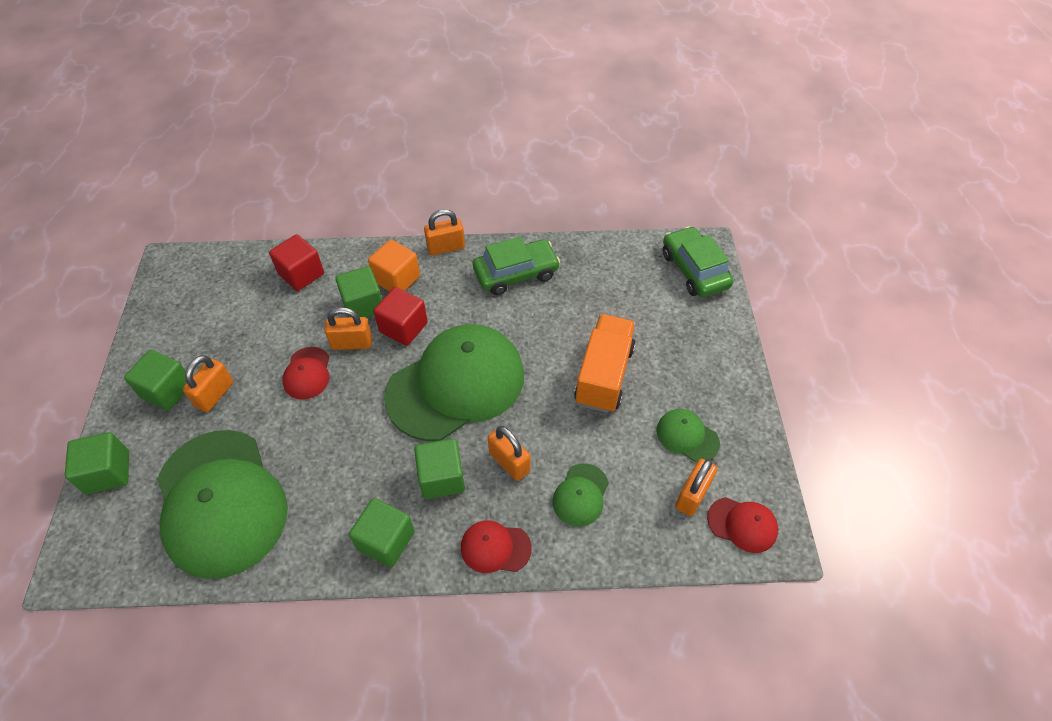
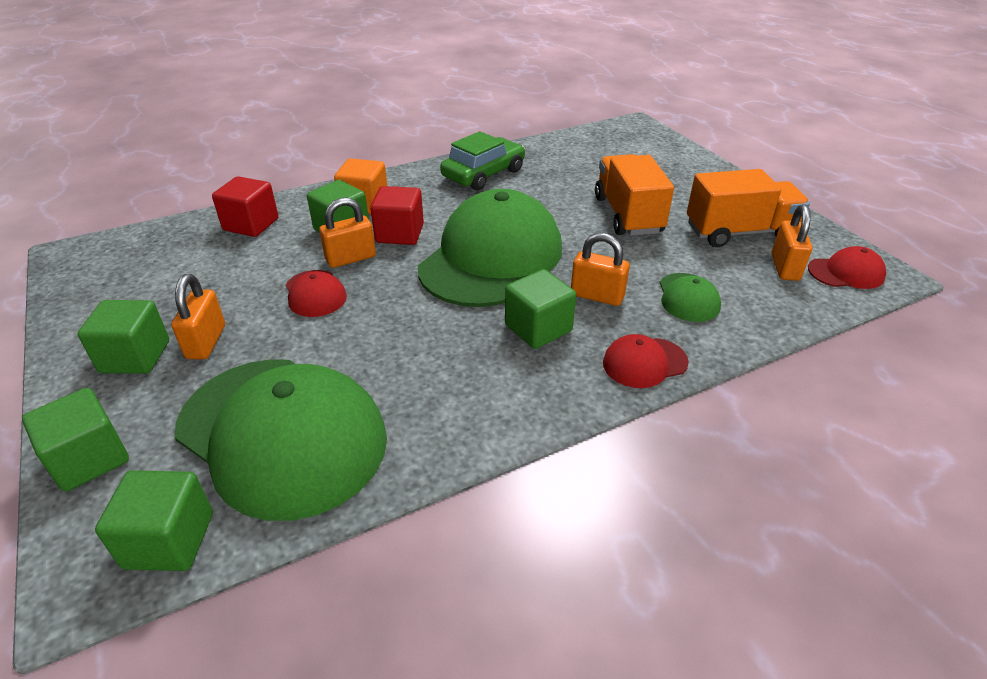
camera: 25 degrees left, 15 degrees down
green cube [349,498,415,567] -> green cube moved to [95,470,213,571]
orange padlock [424,209,465,256] -> none
green cap [656,409,720,462] -> orange truck [687,169,810,247]
green car [663,226,733,297] -> none

